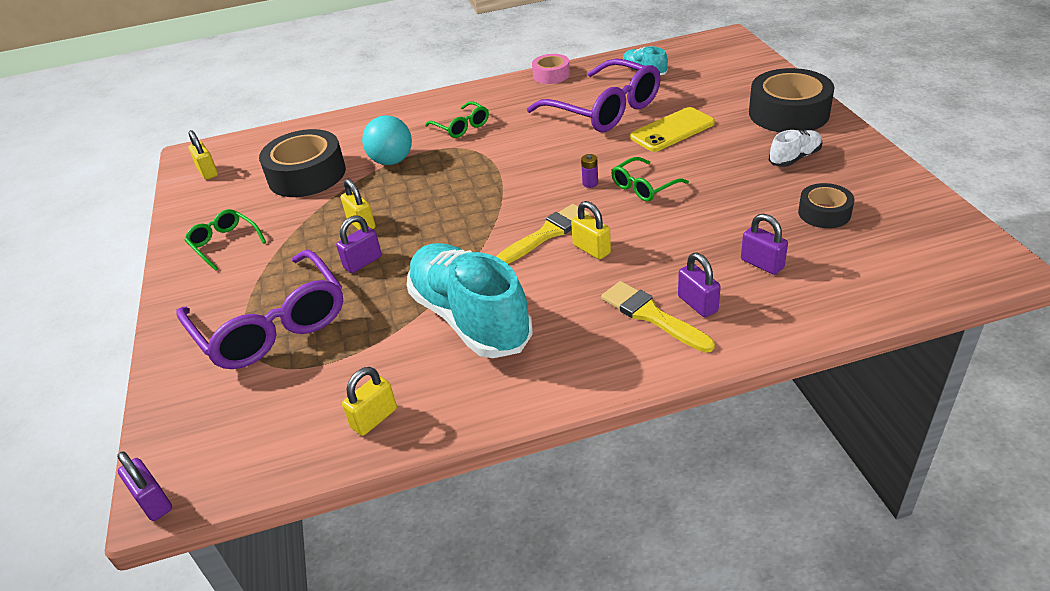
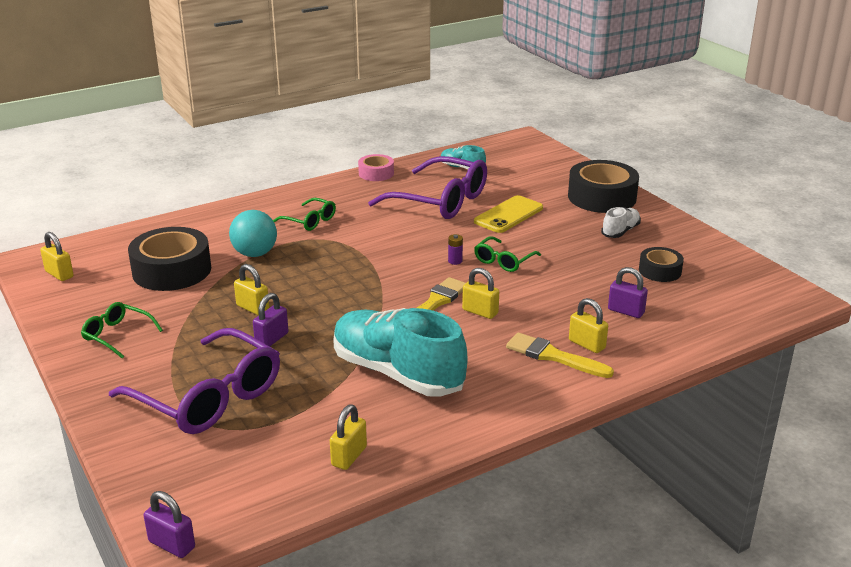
camera: 20 degrees left, 10 degrees down
purple padlock [678,253,721,317] -> yellow padlock [569,298,608,353]

